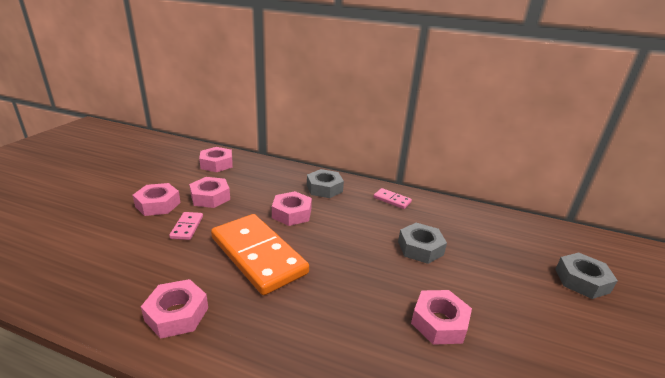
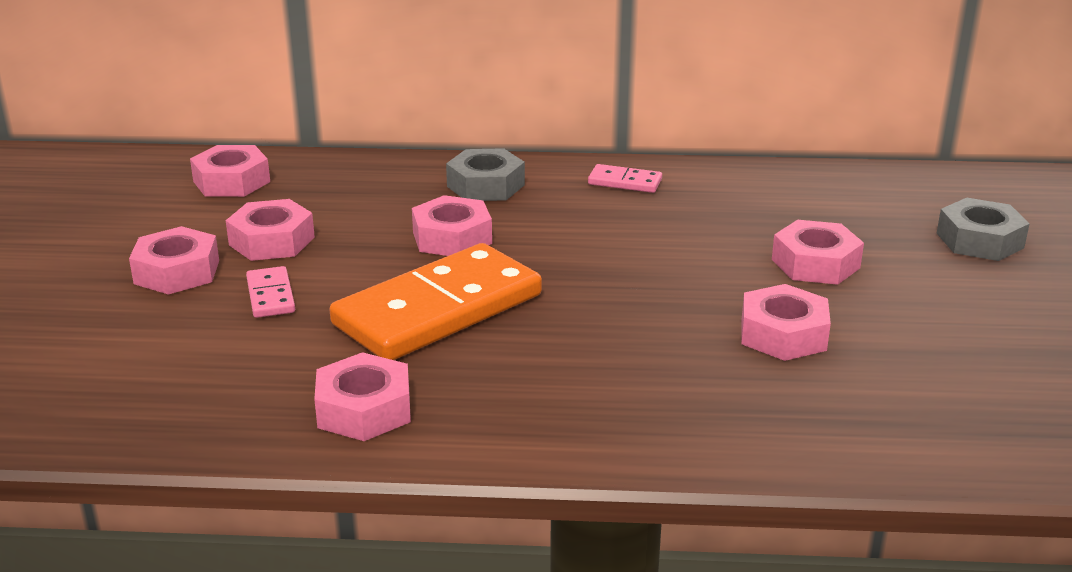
camera: 15 degrees left, 0 degrees up
orange domino [211,214,309,295] -> orange domino turned 75 degrees counterclockwise [329,243,542,360]
grey nut [398,223,447,264] -> none
none -> pink nut [772,220,864,285]

